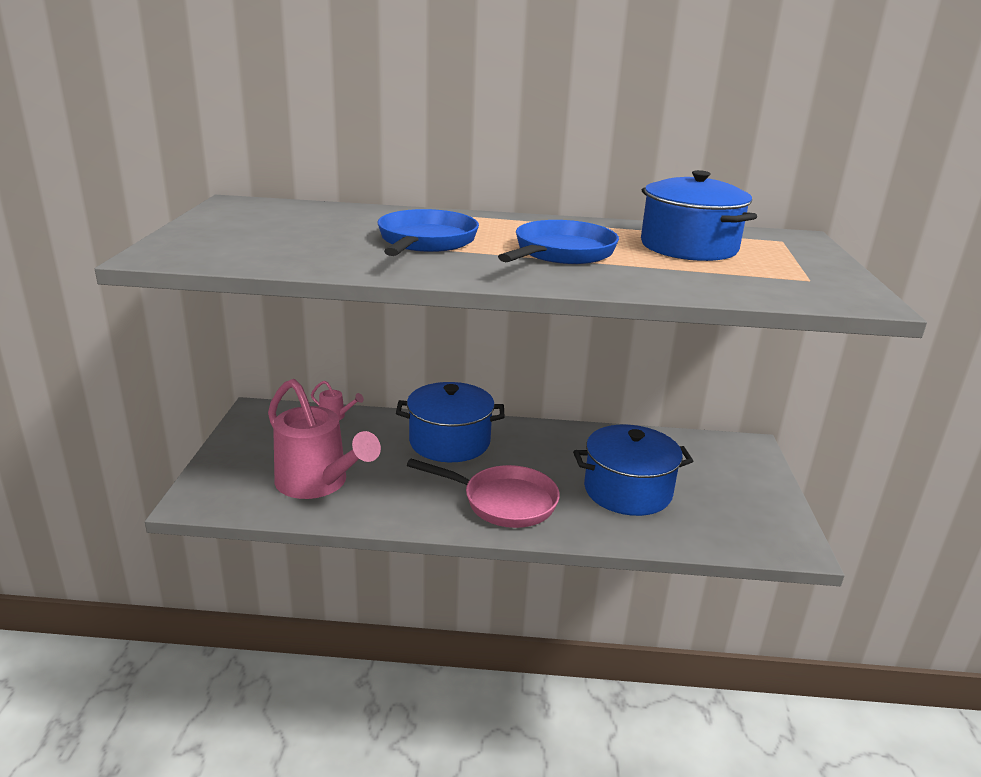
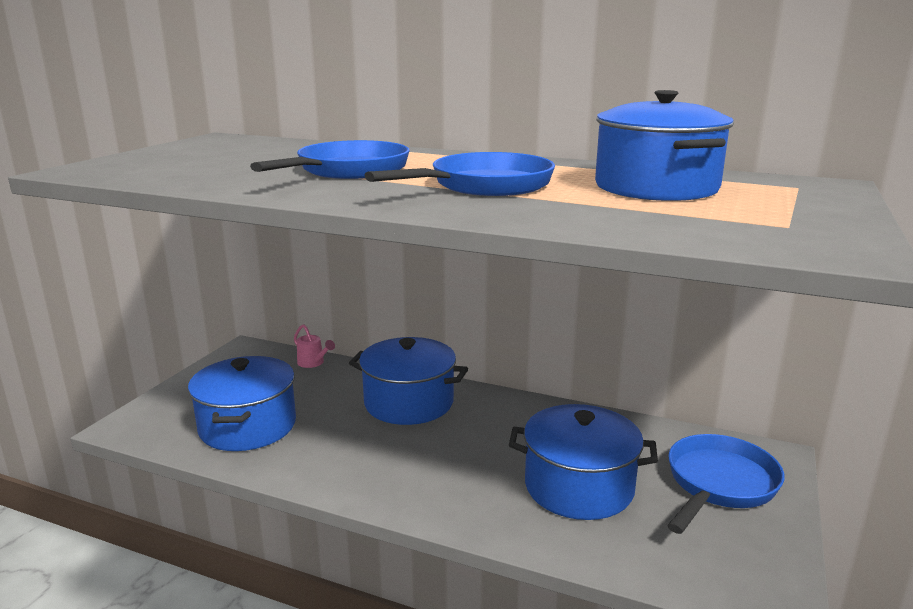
camera: 20 degrees right, 5 degrees down
pink watering can [268,379,381,499] -> blue pot [188,356,296,451]
pink pan [407,459,560,528] -> none
none -> blue pan [667,434,784,534]

